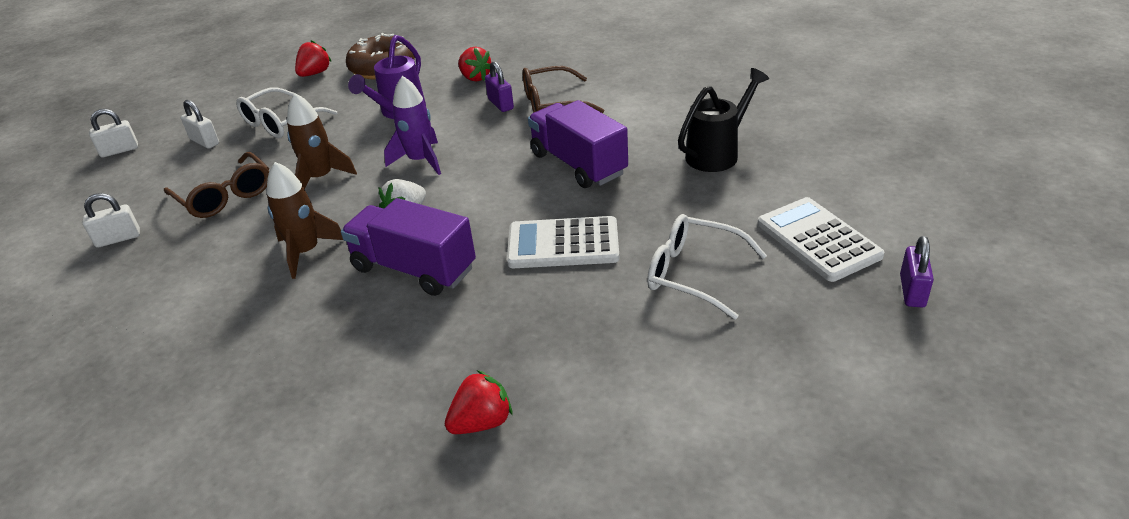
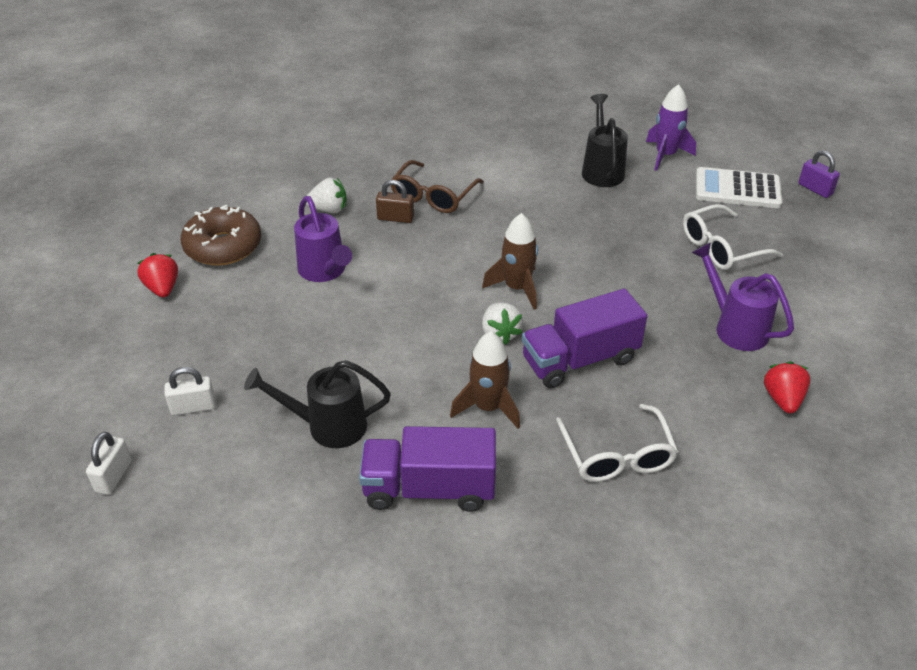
camera: 55 degrees left, 5 degrees up
white padlock [83,193,140,248] -> none
brown glasses [164,152,269,218] -> black watering can [244,360,391,448]
white glasses [236,88,337,138] -> white glasses moved to [556,404,678,482]
brown rocket [287,93,357,189] -> brown rocket moved to [482,213,538,310]
purple rocket [384,76,441,175] -> purple rocket moved to [646,84,696,171]
red strawberry [458,47,491,82] -> white strawberry [306,178,347,213]
purple padlock [485,61,514,112] -> brown padlock [376,180,414,223]
white calculator [507,216,619,268] -> none
purple truck [528,100,628,188] -> purple truck moved to [359,426,496,512]
none -> purple watering can [692,243,794,351]

